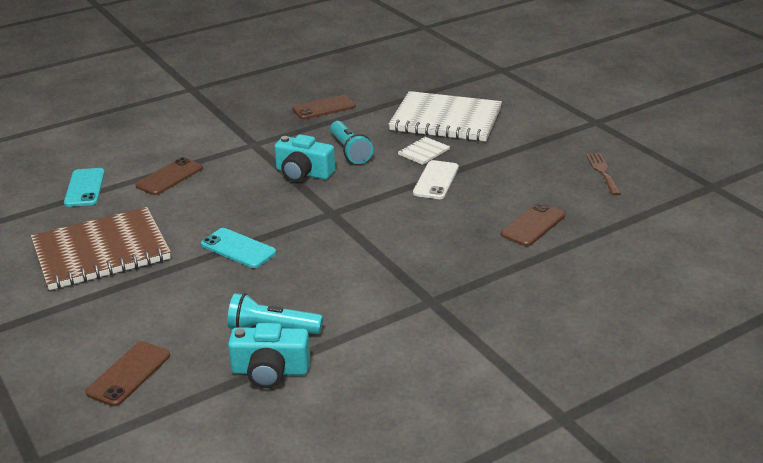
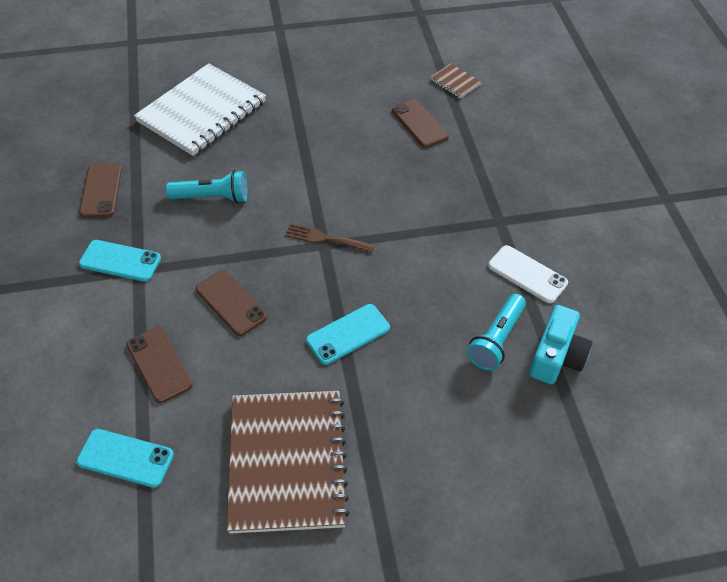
camera: 70 degrees left, 20 degrees up
brown phone [85,341,170,407] -> brown phone moved to [196,270,267,336]
turquoise camera [274,134,335,182] -> none
white notebook [398,137,450,165] -> none
white phone [413,160,459,199] -> white phone moved to [488,245,568,303]
brown fork [586,153,620,196] -> brown fork moved to [285,223,375,252]
none -> turquoise phone [79,240,161,282]
none -> brown notebook [430,63,481,98]

